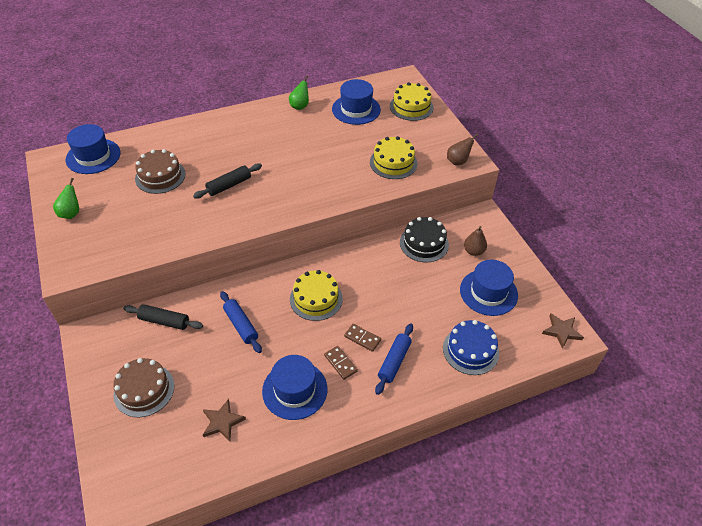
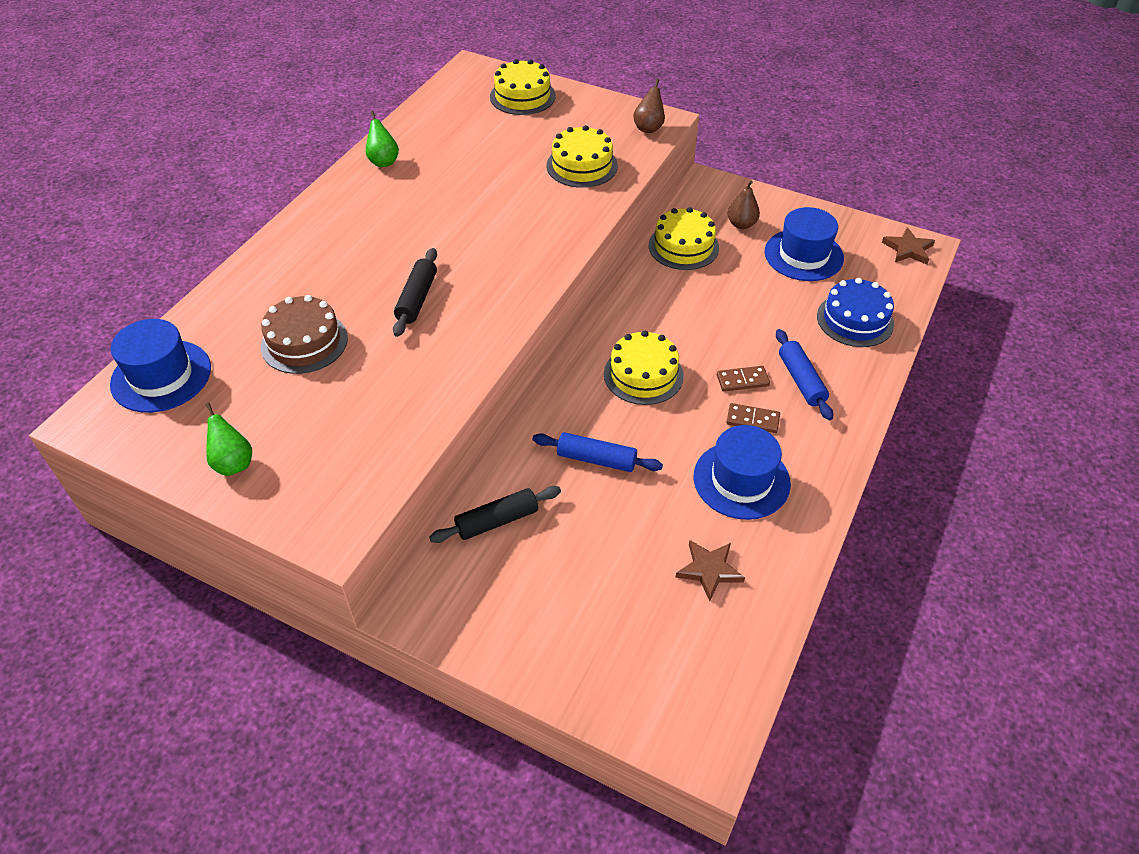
camera: 40 degrees left, 0 degrees up
brown cake [113,358,174,417] -> none
blue hat [332,79,381,125] -> none
black cake [400,217,449,262] -> yellow cake [649,207,719,270]

